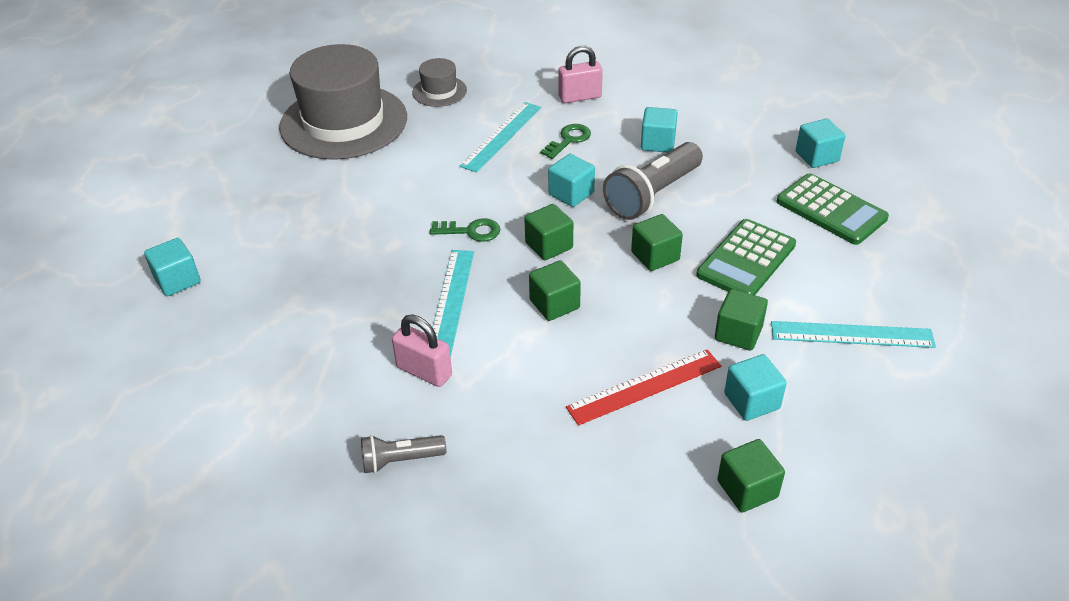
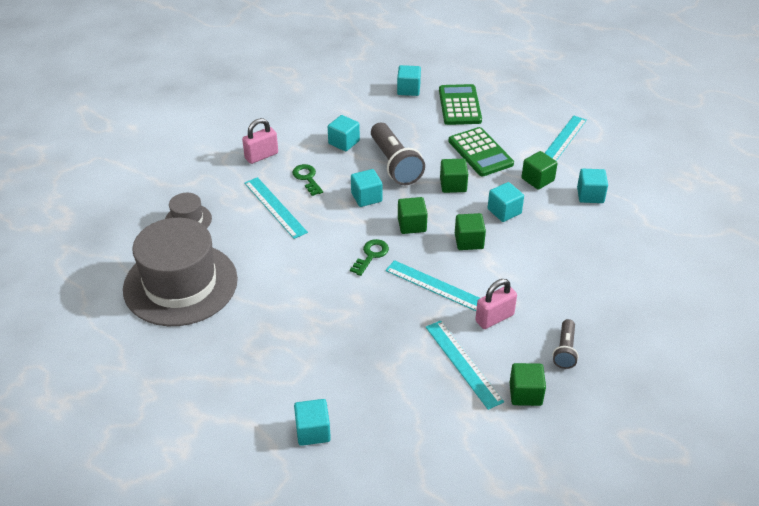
camera: 65 degrees left, 0 degrees up
pink padlock [558,46,603,103] -> pink padlock turned 45 degrees clockwise [242,118,278,164]
red ruler [566,349,721,426] -> none
green cube [717,439,785,512] -> green cube moved to [510,363,546,406]
green calculator [777,173,889,245] -> green calculator turned 75 degrees counterclockwise [439,84,482,125]
none -> turquoise ruler [426,320,504,410]
none -> turquoise cube [488,182,524,222]

